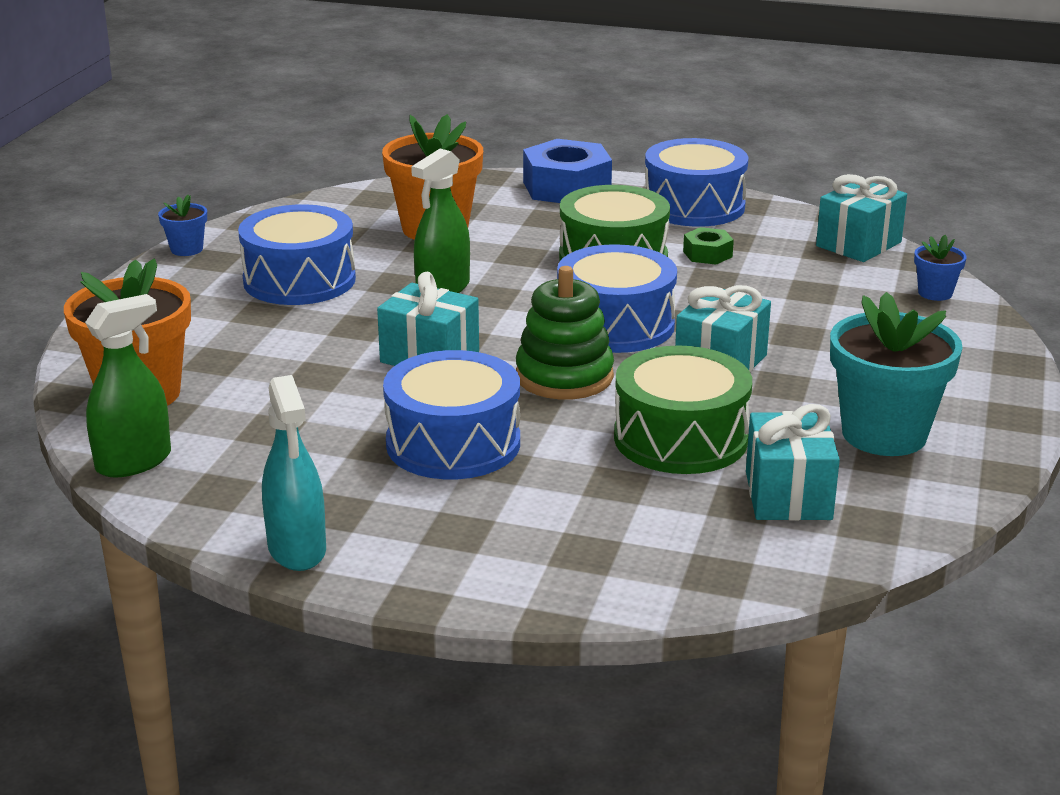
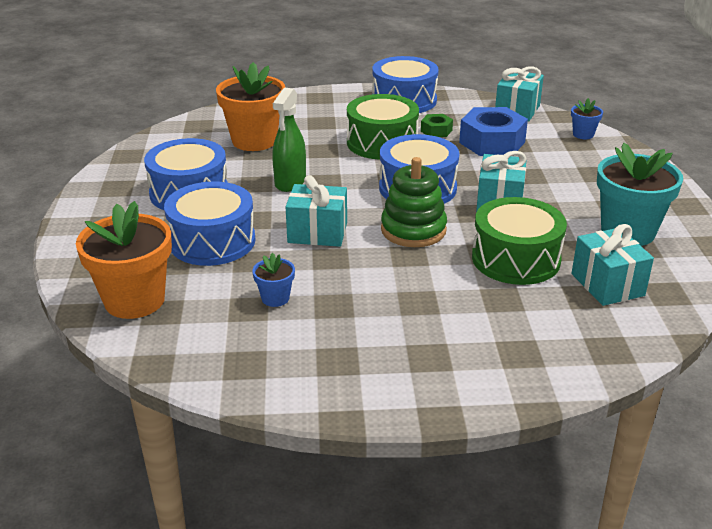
camera: 20 degrees left, 5 degrees up
green spray bottle [85,294,171,477] -> none
blue flower pot [158,195,207,256] -> blue flower pot moved to [252,253,295,307]
turquoise spray bottle [262,375,326,571] -> none
blue drum [383,350,520,479] -> blue drum moved to [164,181,255,266]
blue nut [523,139,612,203] -> blue nut moved to [459,107,528,156]

